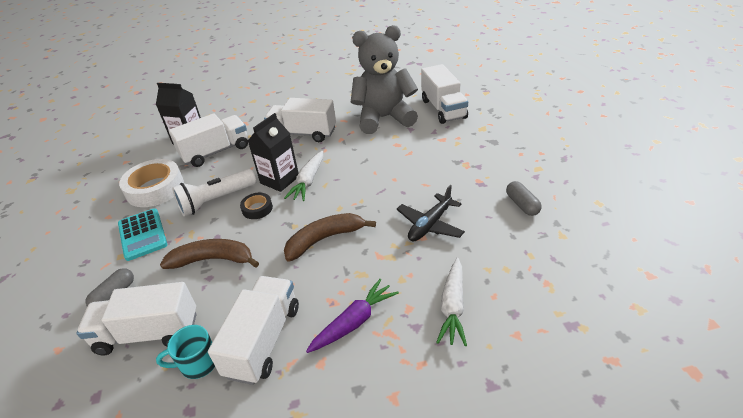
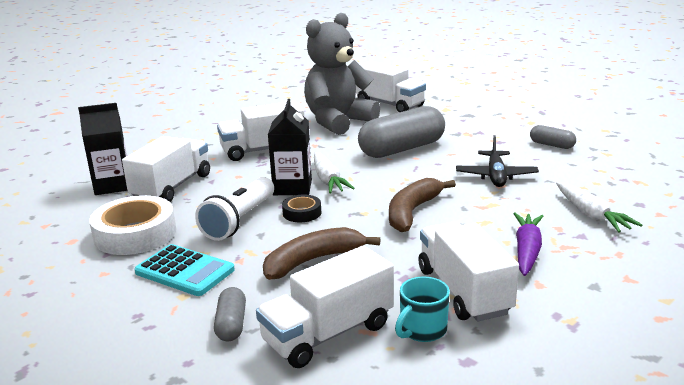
camera: 35 degrees left, 15 degrees down
none -> grey capsule [358,106,445,158]

